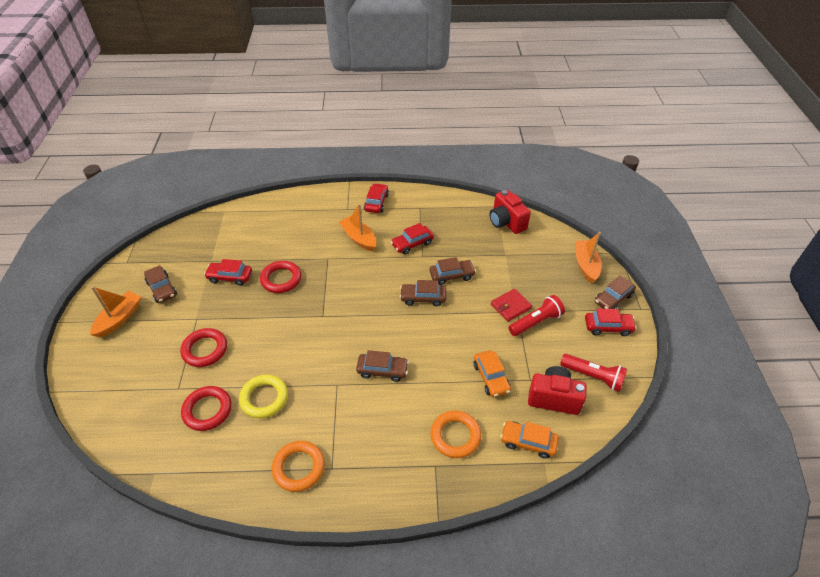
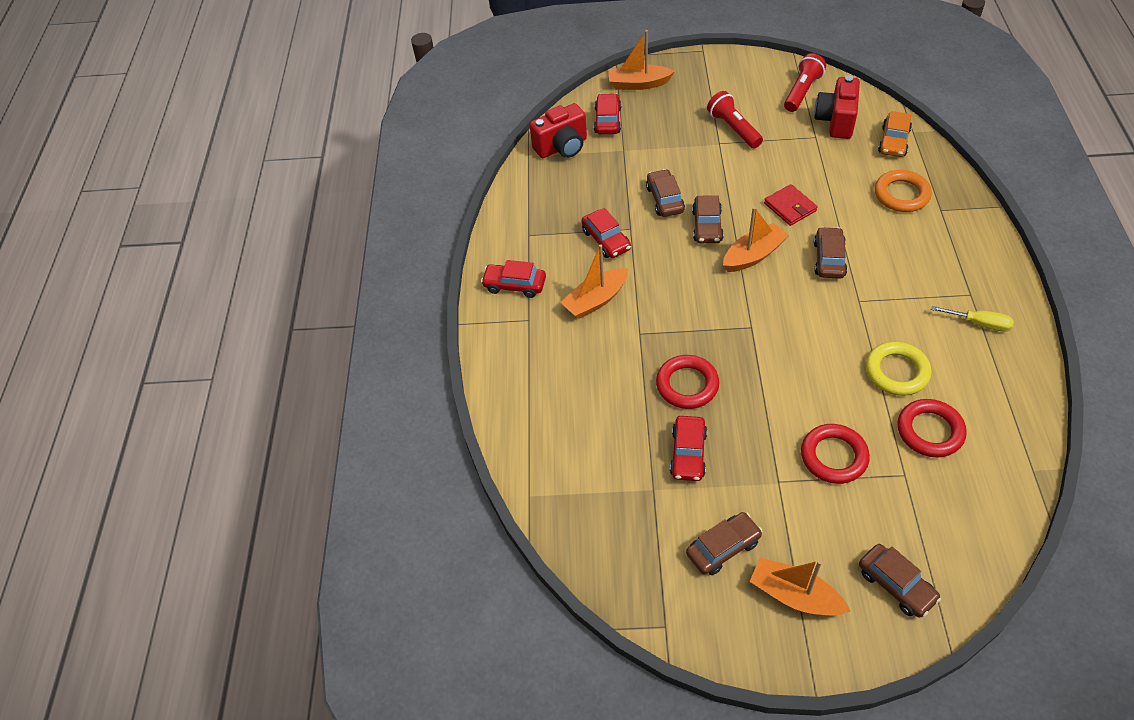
camera: 85 degrees left, 5 degrees up
orange ring [272,441,325,492] -> yellow screwdriver [931,306,1014,332]
orange car [473,350,511,397] -> none
red wallet [491,289,532,322] -> red wallet moved to [764,184,818,226]
red car [585,308,637,336] -> red car moved to [594,93,621,134]
brown car [595,276,636,309] -> brown car moved to [859,544,941,618]
none -> orange boat [723,207,789,272]

